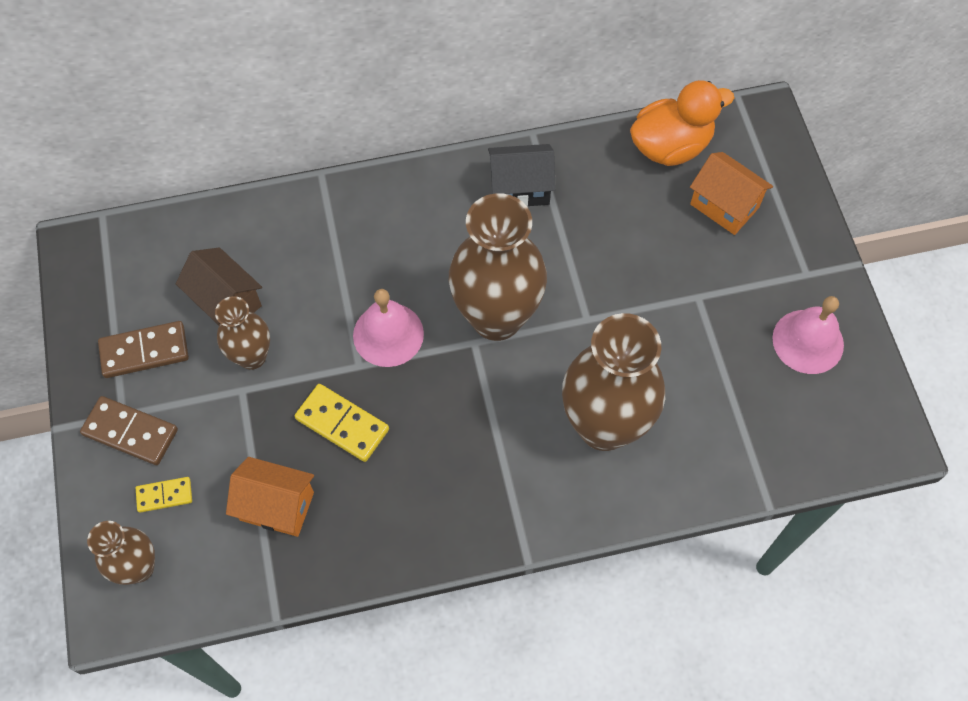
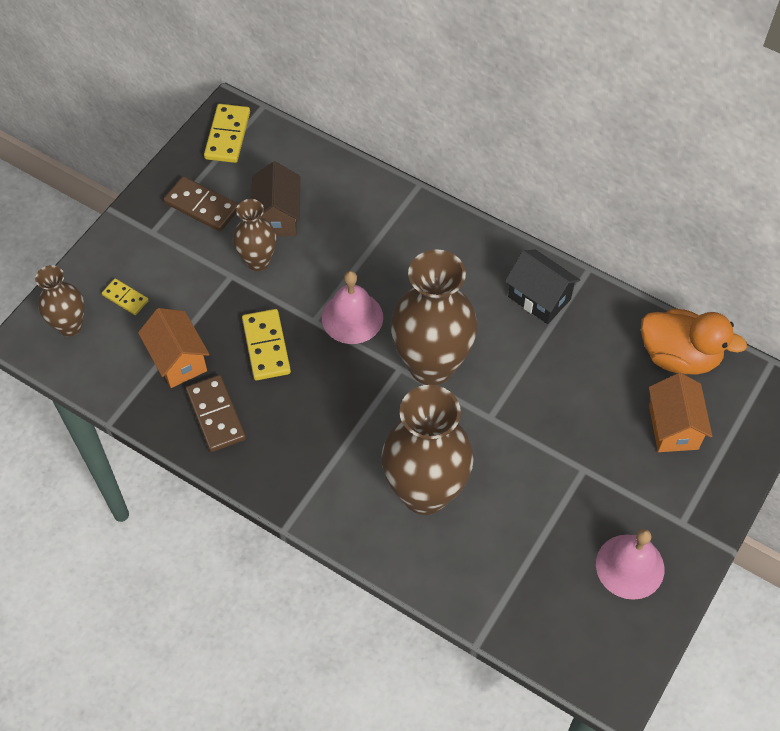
camera: 45 degrees right, 5 degrees down
brown domino [80,396,178,465] -> brown domino moved to [186,375,246,452]
none -> yellow domino [204,104,250,163]

